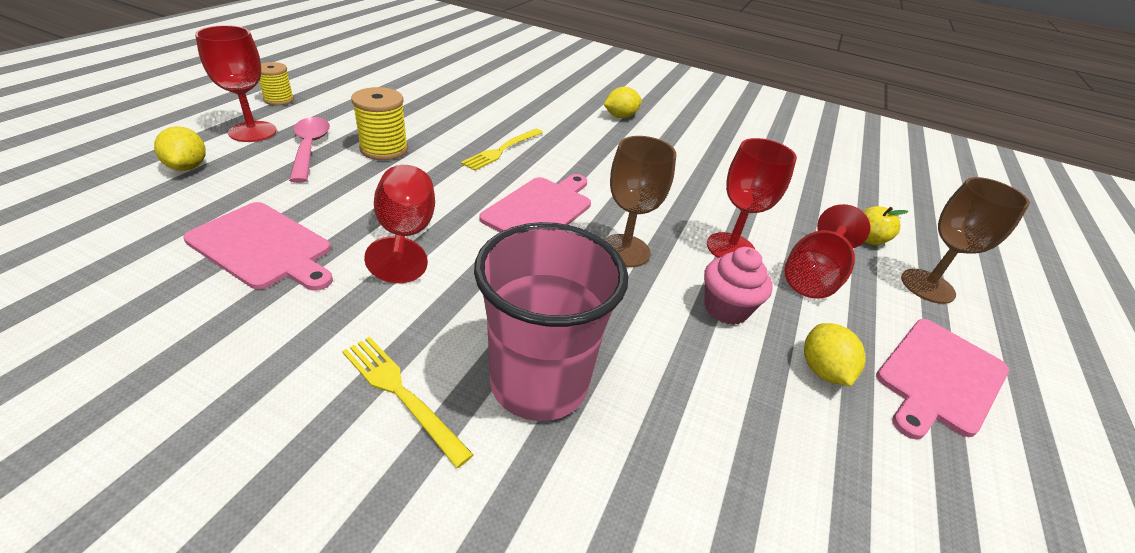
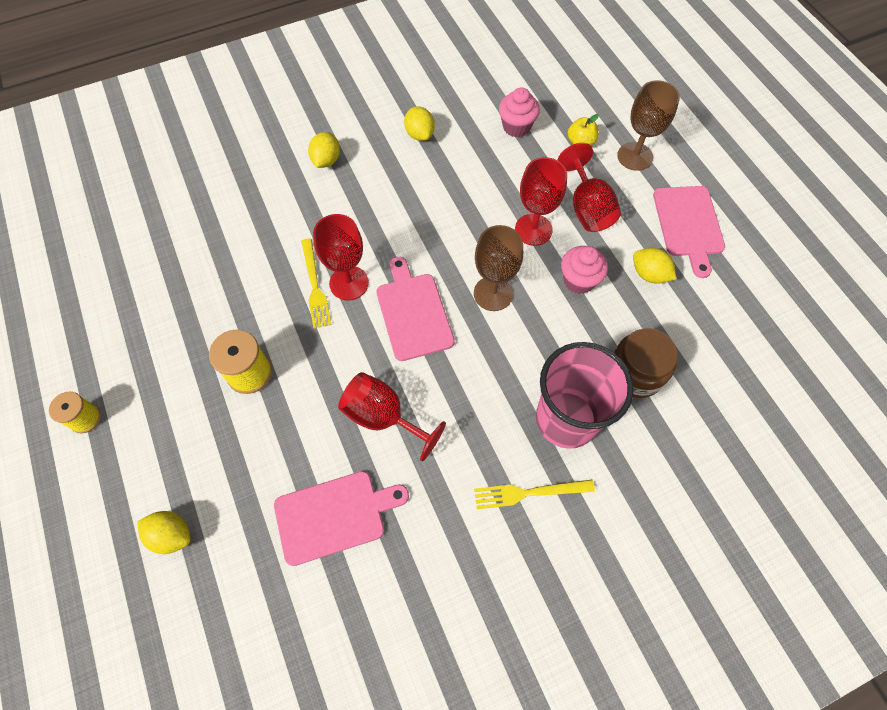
camera: 45 degrees left, 25 degrees up
red goblet [195,25,277,142] -> red goblet moved to [313,214,369,300]
pink spoon [289,117,330,183] -> none
none -> yellow lemon [404,106,435,141]
none -> pink cupcake [499,87,540,137]
none -> brown jar [614,328,678,398]

